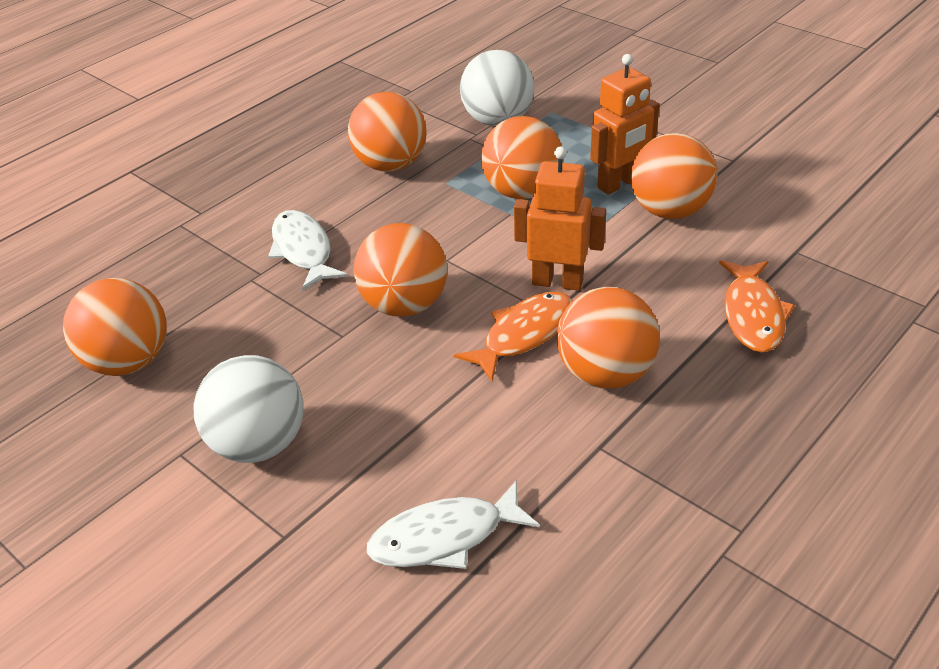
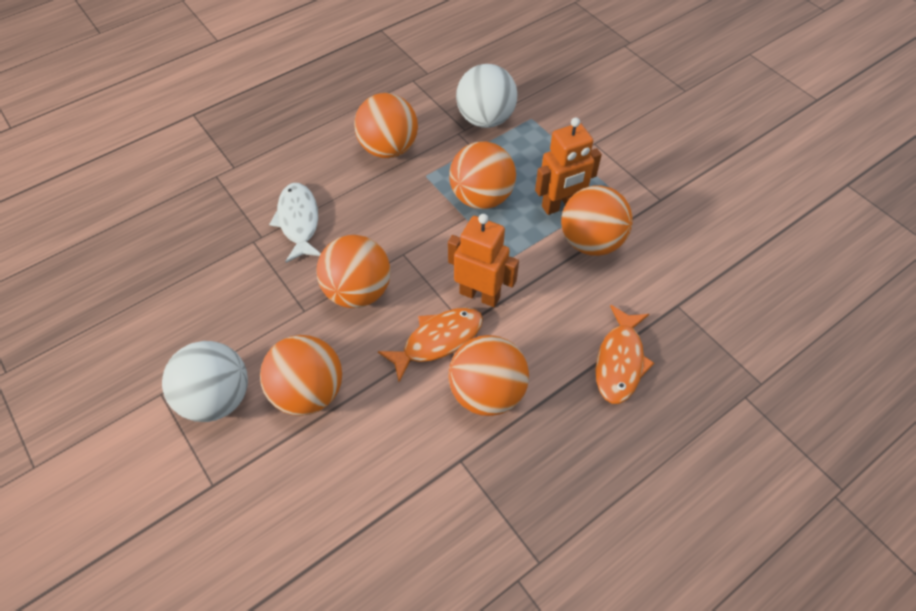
camera: 10 degrees right, 15 degrees up
orange ball [63,278,167,376] -> orange ball moved to [260,335,342,416]
white fish [367,480,540,569] -> none

